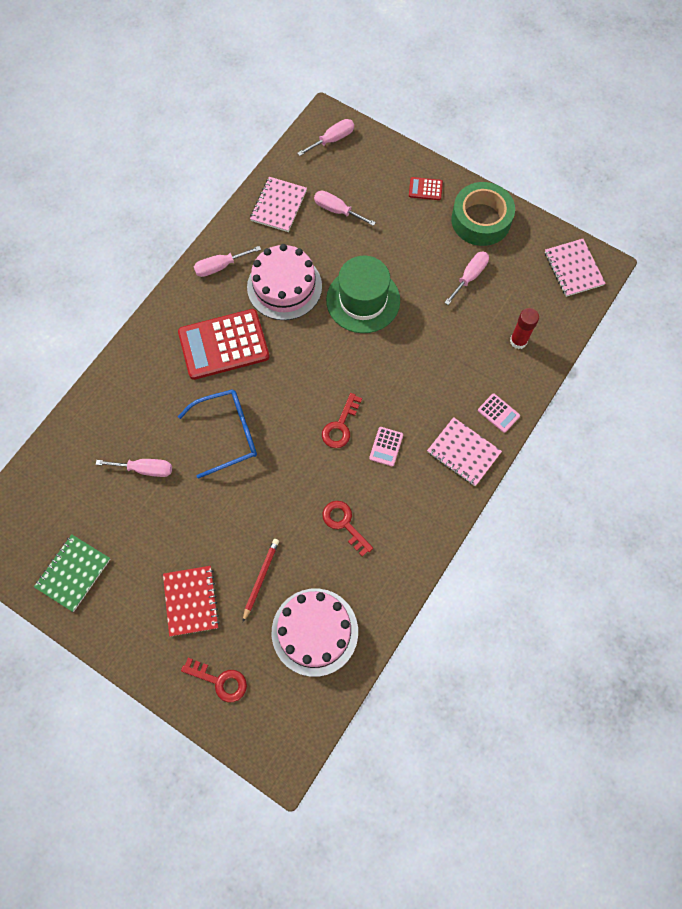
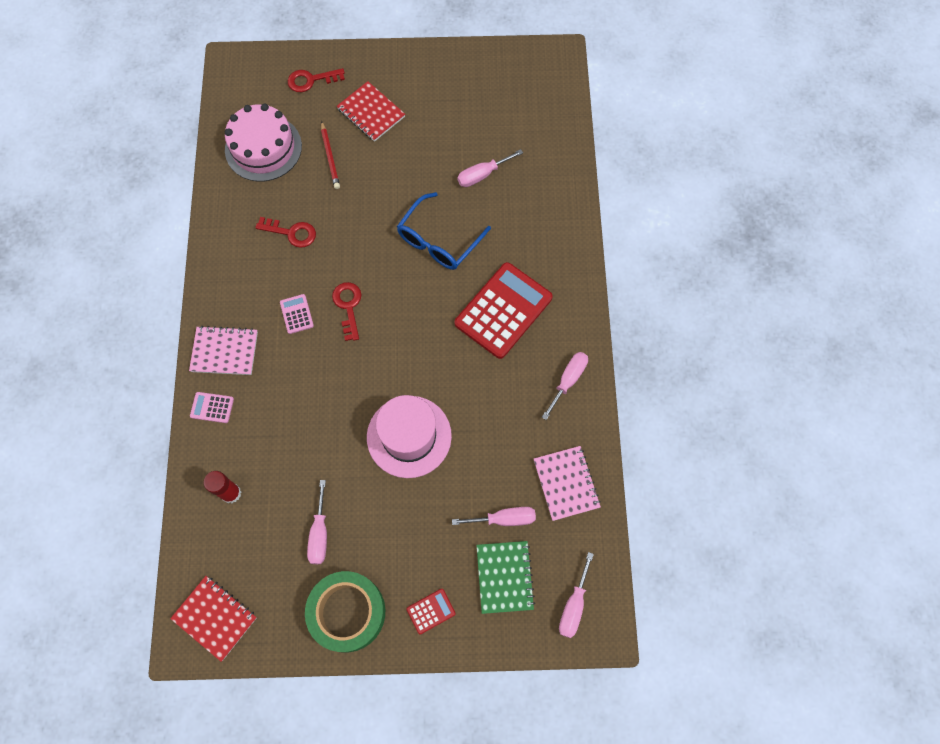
camera: 145 degrees right, 0 degrees up
green notebook [34,534,110,612] -> green notebook moved to [477,541,535,614]
pink cake [247,244,322,320] -> none
green hat [326,256,400,333] -> pink hat [367,395,452,478]
pink notebook [545,239,606,297] -> red notebook [170,576,257,662]

